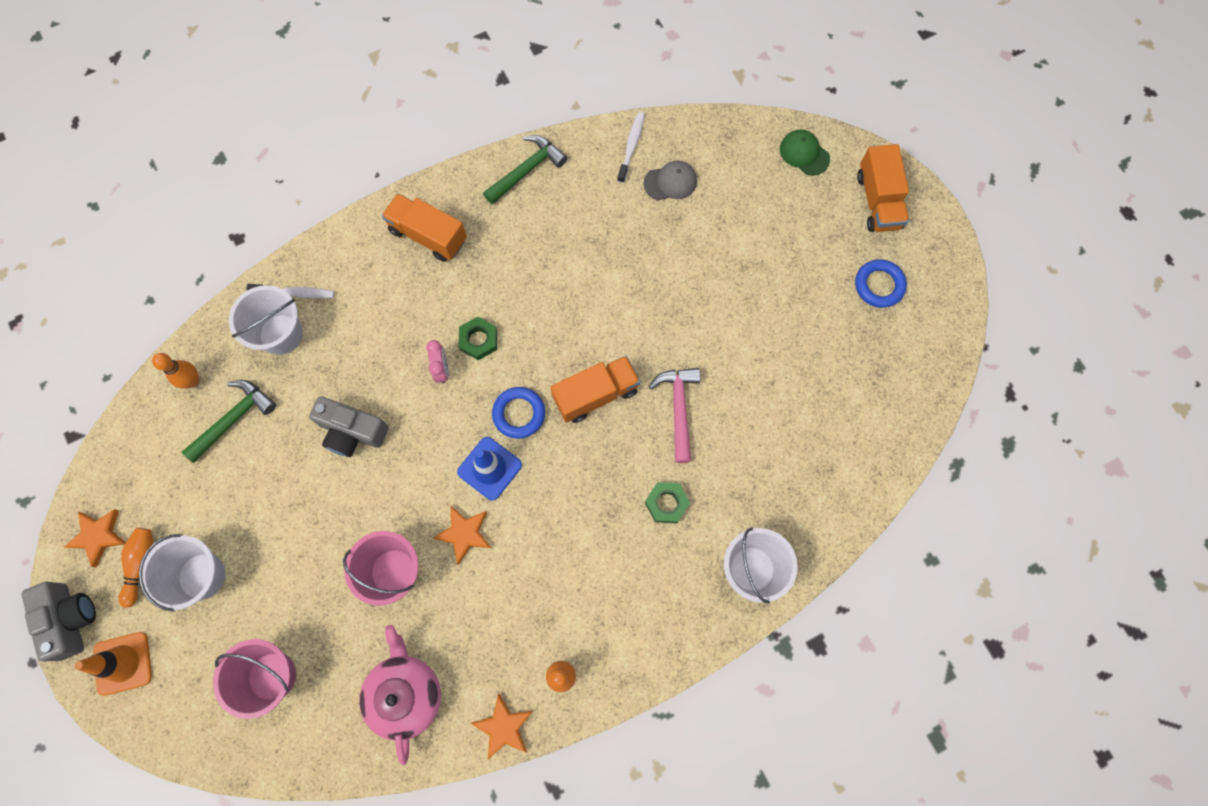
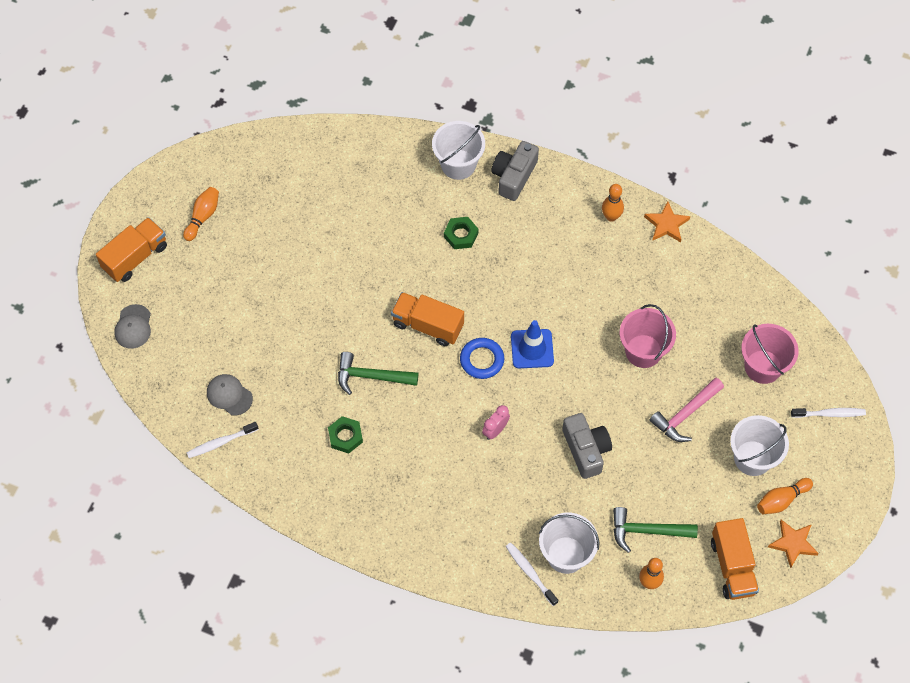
camera: 130 degrees left, 10 degrees down
grey camera [22,582,96,661] -> grey camera moved to [491,141,539,201]
orange traffic cone [74,632,152,696] -> none
pink teapot [359,625,441,765] -> none
orange truck [382,193,467,262] -> orange truck moved to [711,518,759,600]
orange star [433,505,491,565] -> none
green nut [459,317,497,360] -> green nut moved to [328,416,363,454]
green hammer [483,135,567,205] -> green hammer moved to [338,352,418,395]
pink hammer [649,368,701,463] -> pink hammer moved to [649,378,724,442]
green cap [780,130,830,176] -> grey cap [114,304,151,349]
blue ring [855,259,907,308] -> orange bowling pin [183,187,219,241]
none -> white toothbrush [791,408,866,418]

